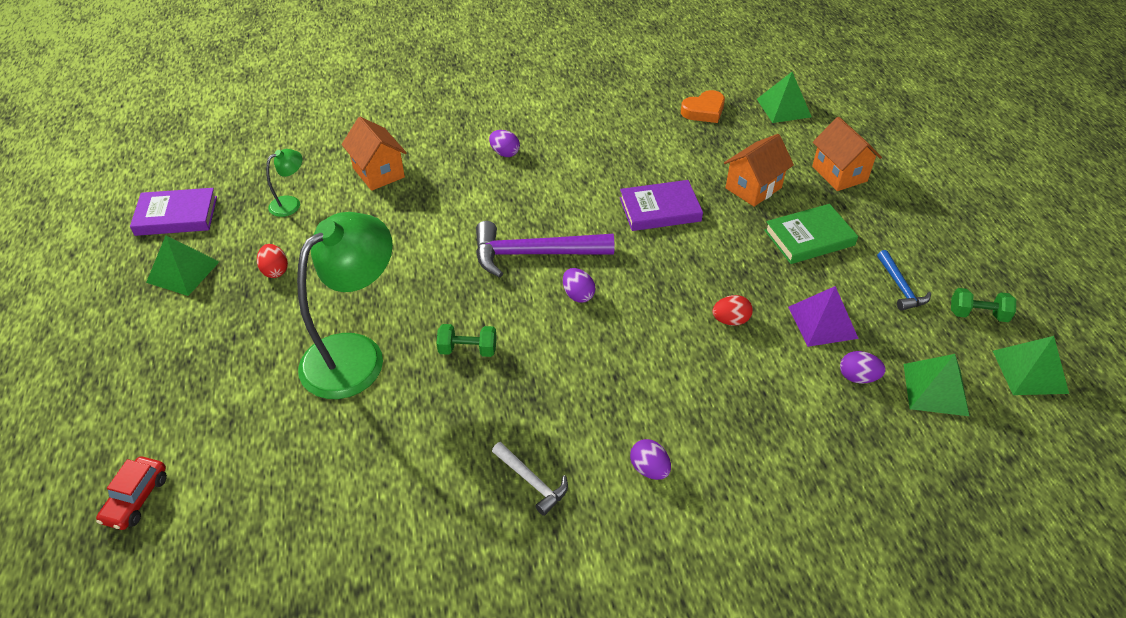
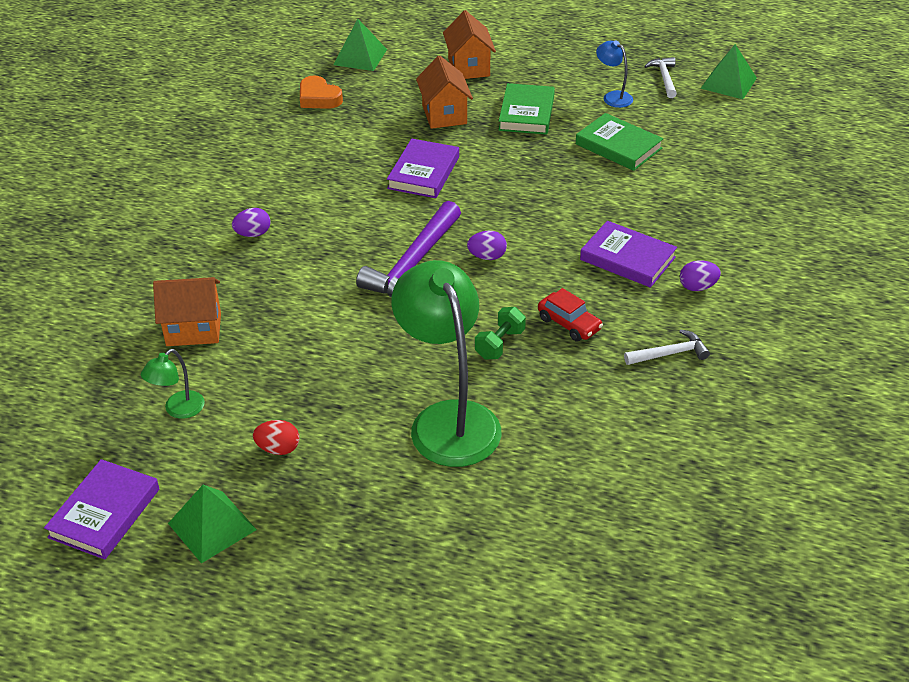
camera: 60 degrees left, 5 degrees down
red car [96,457,167,530] -> red car moved to [538,288,603,342]
green lamp [266,149,302,217] -> green lamp turned 135 degrees counterclockwise [141,349,205,419]
orange heart [681,90,725,123] -> orange heart turned 135 degrees clockwise [300,76,343,109]
red egg [712,295,753,326] -> none
purple pyramid [788,286,859,347] -> green book [576,113,664,171]
orange house [812,117,882,191] -> orange house turned 75 degrees clockwise [443,10,496,79]
purple egg [840,351,886,384] -> none
blue hammer [877,250,931,311] -> blue lamp [596,41,633,108]
green pyramid [903,354,969,416] -> none
green dumbbell [951,288,1016,322] -> white hammer [644,57,677,98]
none -> purple book [580,221,677,288]

